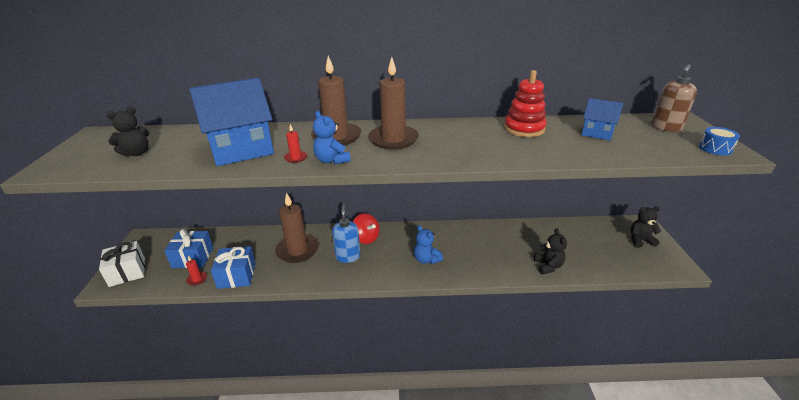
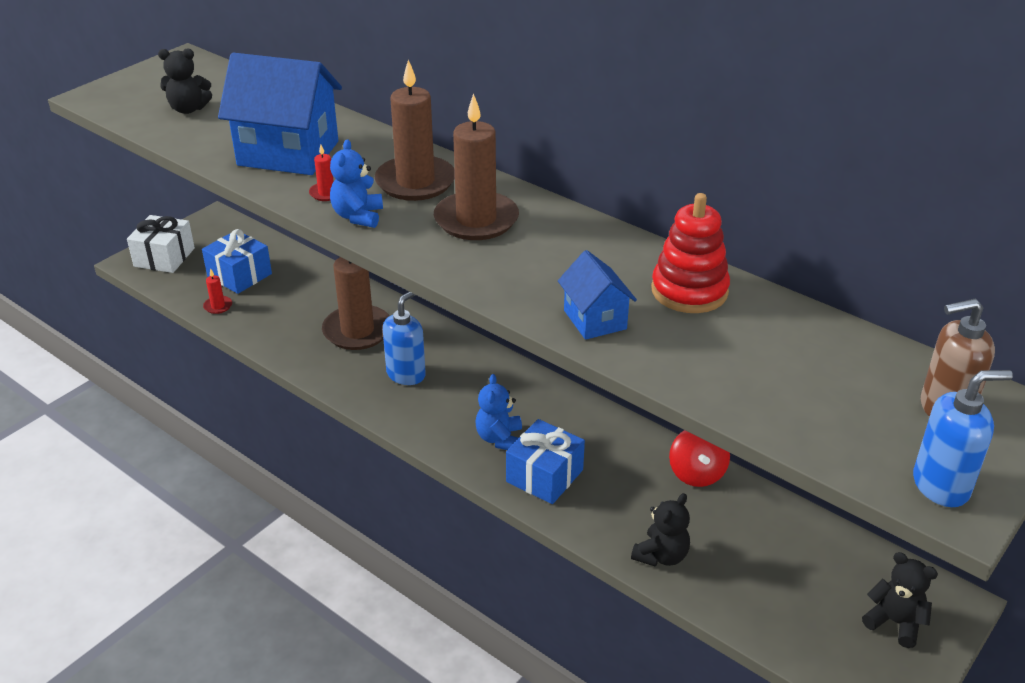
camera: 40 degrees right, 5 degrees up
blue gift [211,246,256,289] -> blue gift moved to [506,419,585,504]
red spinning top [353,213,379,244] -> red spinning top moved to [669,430,730,487]
blue house [581,98,623,140] -> blue house moved to [558,250,637,340]
blue drum [699,127,740,155] -> blue soap dispenser [913,370,1013,507]

